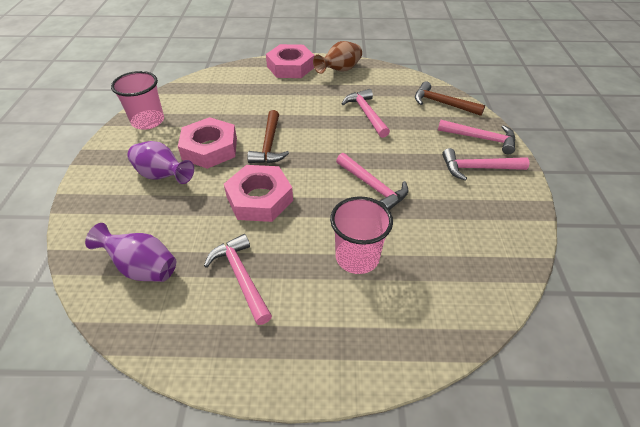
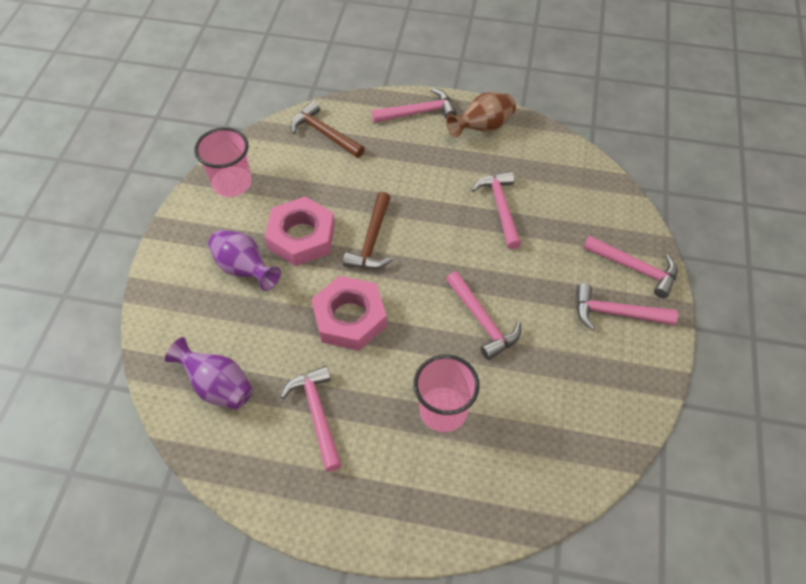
camera: 10 degrees right, 10 degrees up
pink nut [266,44,315,78] -> pink hammer [372,88,457,123]
brown hammer [415,82,485,116] -> brown hammer moved to [291,101,365,158]

